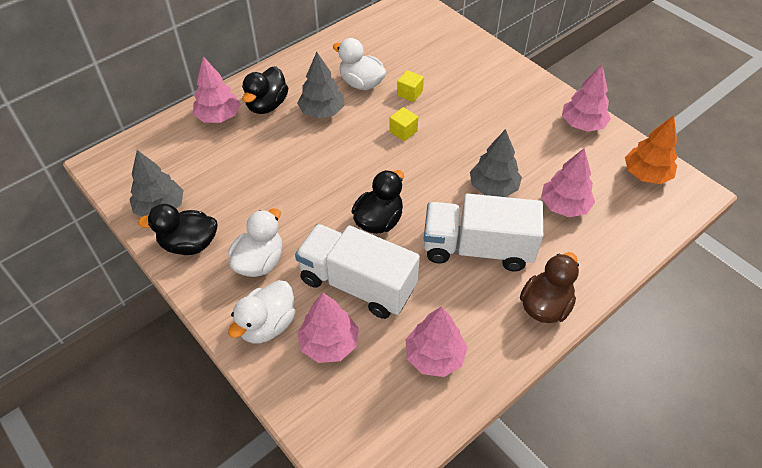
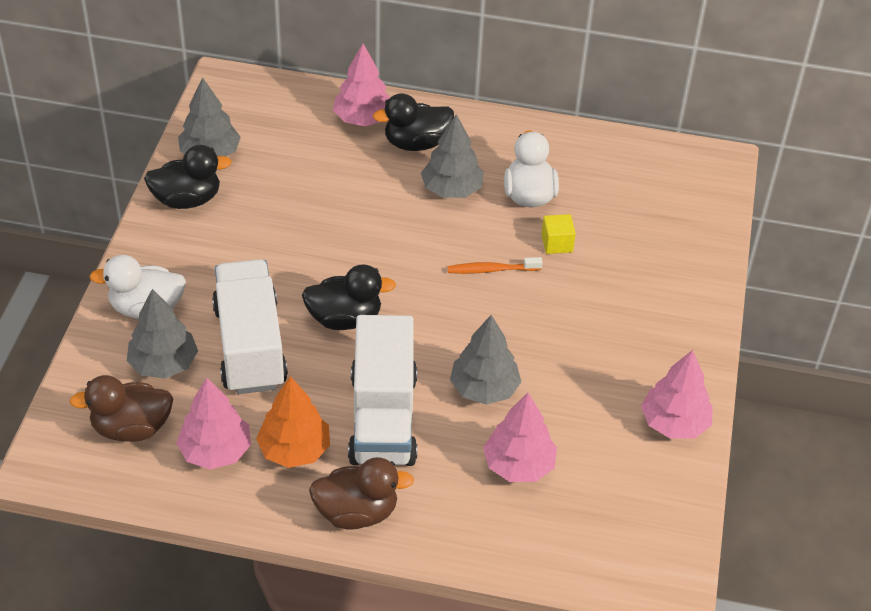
camera: 50 degrees right, 5 degrees down
black duck [138,204,218,255] -> black duck turned 120 degrees clockwise [144,145,232,209]
white duck [228,208,282,277] -> none
pink tree [297,293,359,363] -> grey tree [127,289,198,379]
yellow cube [389,107,418,141] -> orange toothbrush [447,257,543,274]
white truck [424,194,543,271] -> white truck turned 150 degrees counterclockwise [348,315,417,466]
orange tree [625,116,677,184] -> orange tree moved to [256,376,330,468]
none -> brown duck [69,375,173,442]

